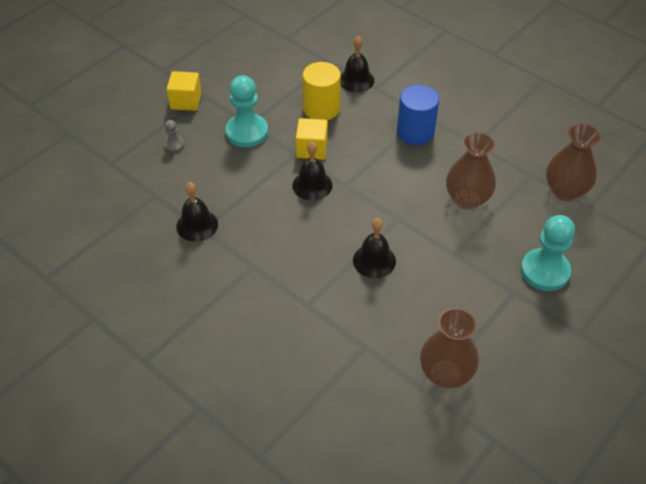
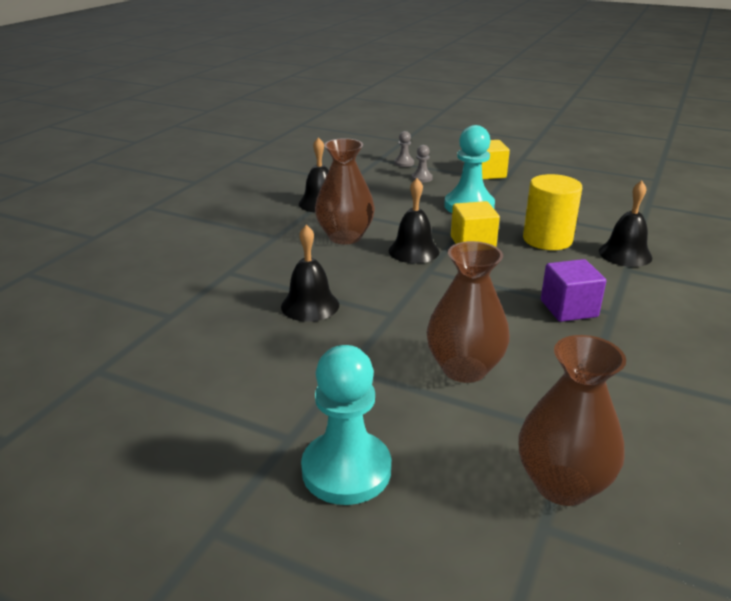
camera: 75 degrees right, 20 degrees down
blue cylinder [397,85,439,145] -> purple cube [541,259,606,322]
brown vase [420,308,479,388] -> brown vase moved to [315,138,375,245]
none -> grey pawn [394,131,414,167]

